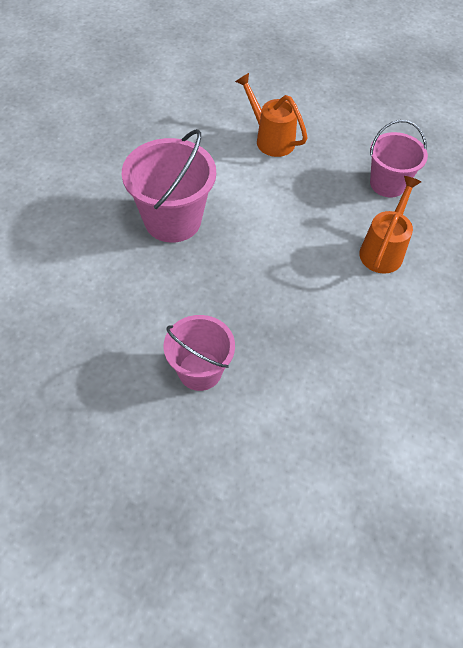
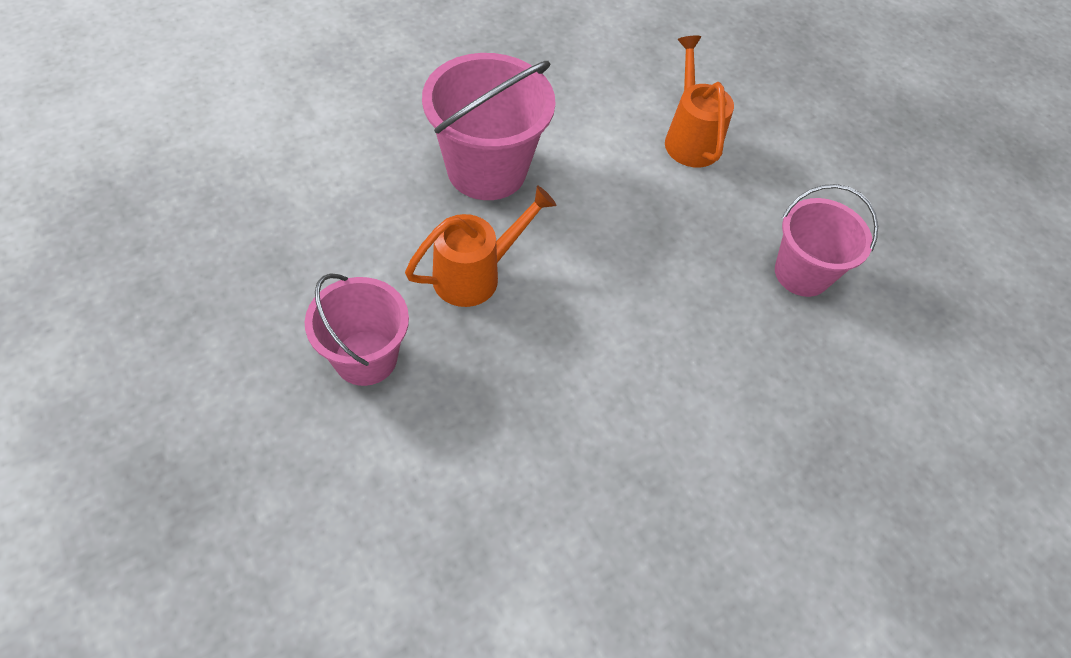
camera: 30 degrees right, 0 degrees up
orange watering can [359,176,421,274] -> orange watering can moved to [405,186,557,307]

